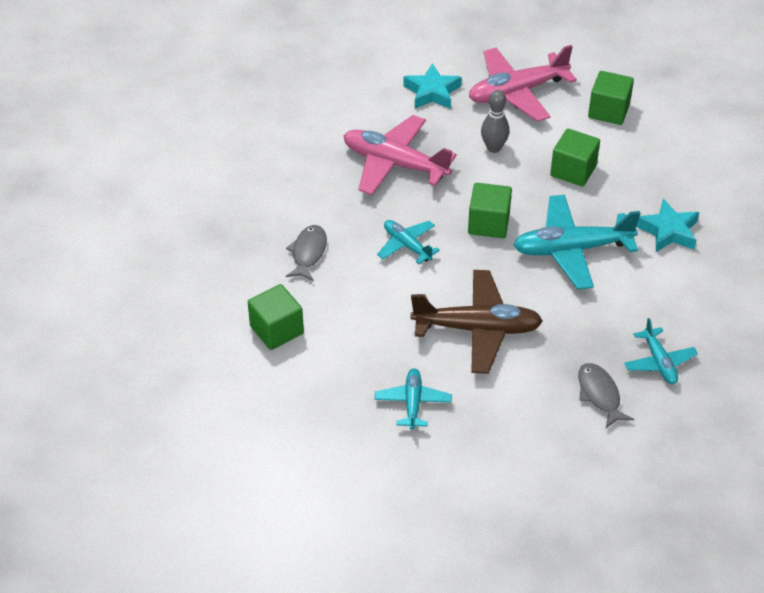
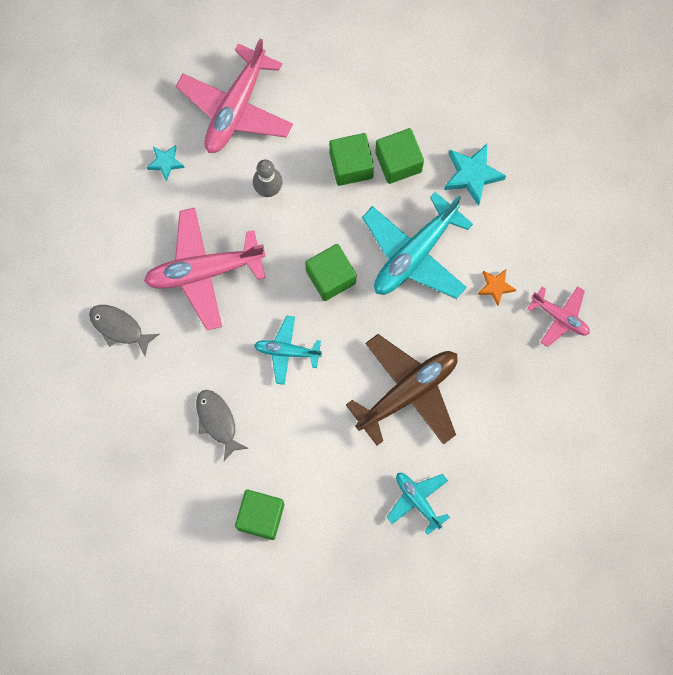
camera: 40 degrees left, 30 degrees up
turquoise star [403,63,462,109] -> turquoise star [146,145,185,182], size x0.60
grey fish [578,363,634,428] -> grey fish moved to [89,305,159,356]
green cube [588,71,634,125] -> green cube moved to [375,128,424,184]
turquoise plane [624,318,698,384] -> pink plane [527,286,590,347]
none -> orange star [478,269,516,306]

